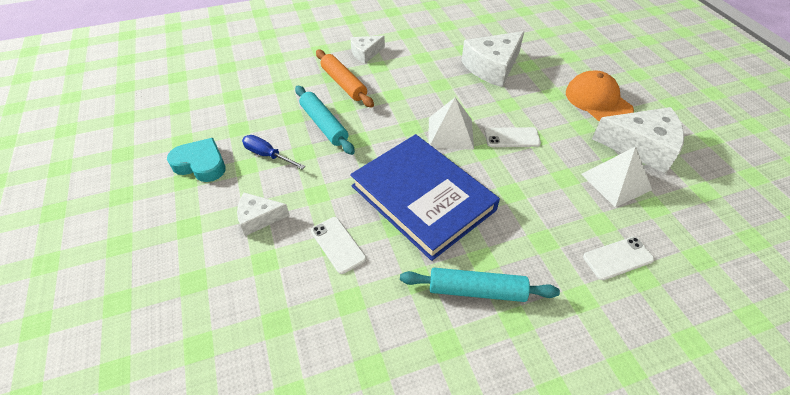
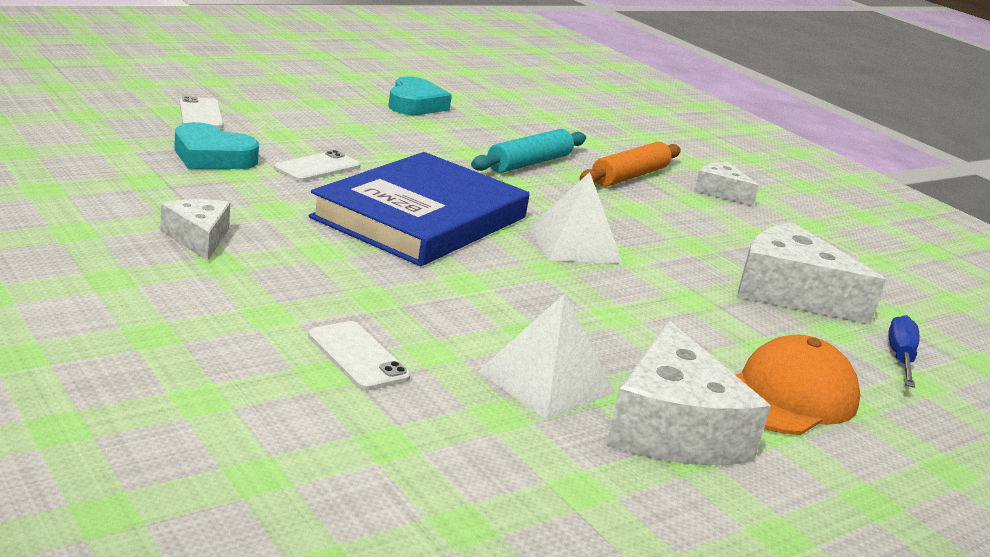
camera: 70 degrees right, 25 degrees down
white cheese [237,193,289,236] -> white cheese moved to [160,199,231,261]
blue screwdriver [242,135,305,169] -> blue screwdriver moved to [888,315,920,388]
turquoise rolling pin [400,268,560,302] -> none
white phone [485,127,541,147] -> white phone moved to [179,96,224,129]
none -> turquoise heart [174,122,259,169]

